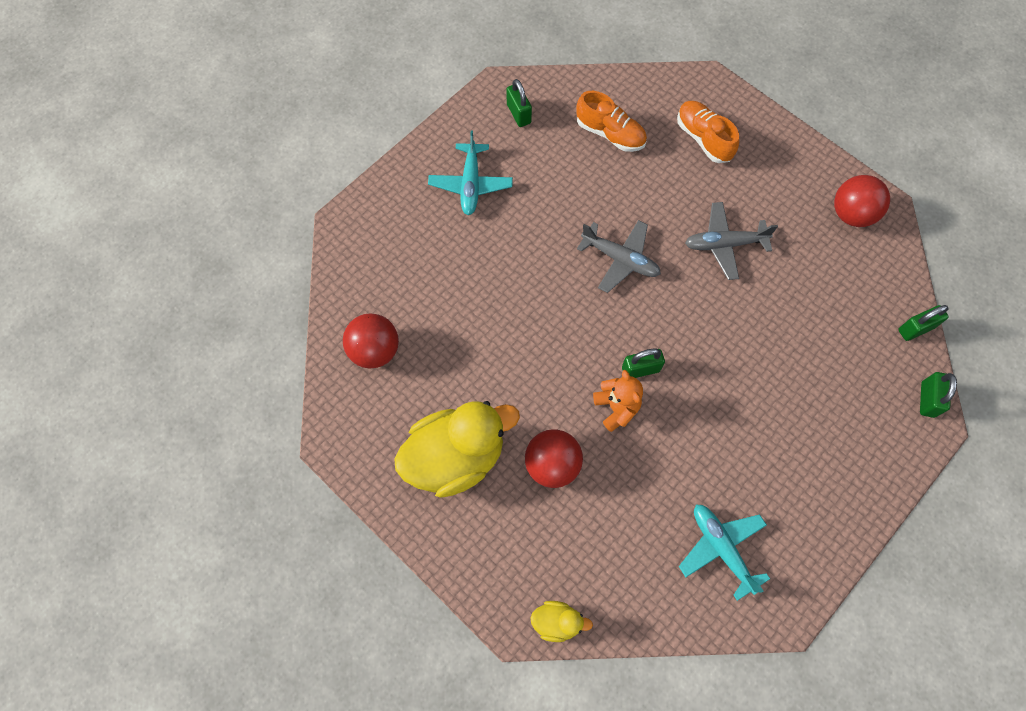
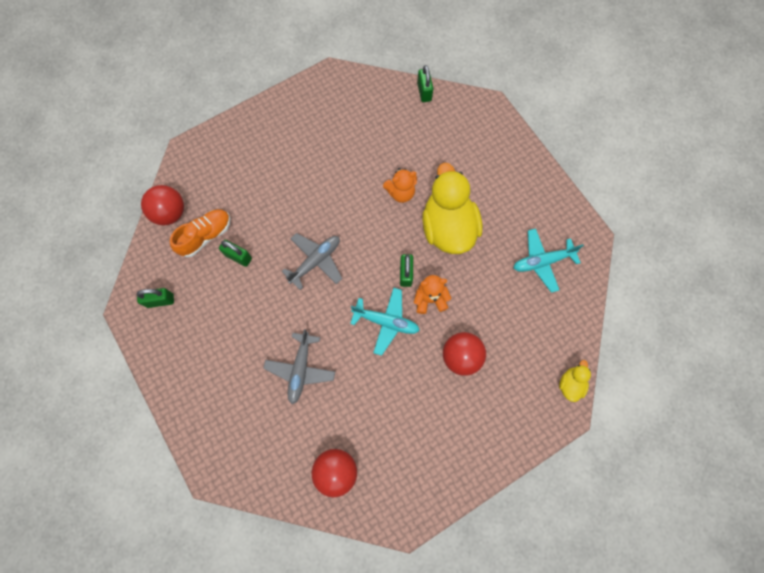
camera: 75 degrees left, 5 degrees up
yellow duck [394,401,520,498] -> yellow duck moved to [422,163,483,254]
turquoise plane [428,130,513,215] -> turquoise plane moved to [350,288,420,356]
orange shoe [677,101,739,163] -> none
grey plane [685,202,778,280] -> grey plane moved to [263,329,335,404]
red ball [834,175,890,227] -> red ball moved to [141,185,184,226]
green padlock [920,372,957,418] -> green padlock moved to [219,240,252,267]
none -> orange teddy bear [383,168,417,203]

